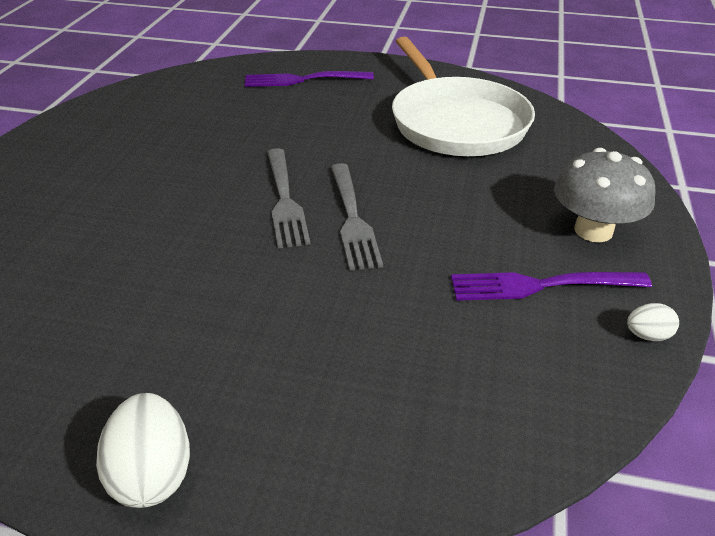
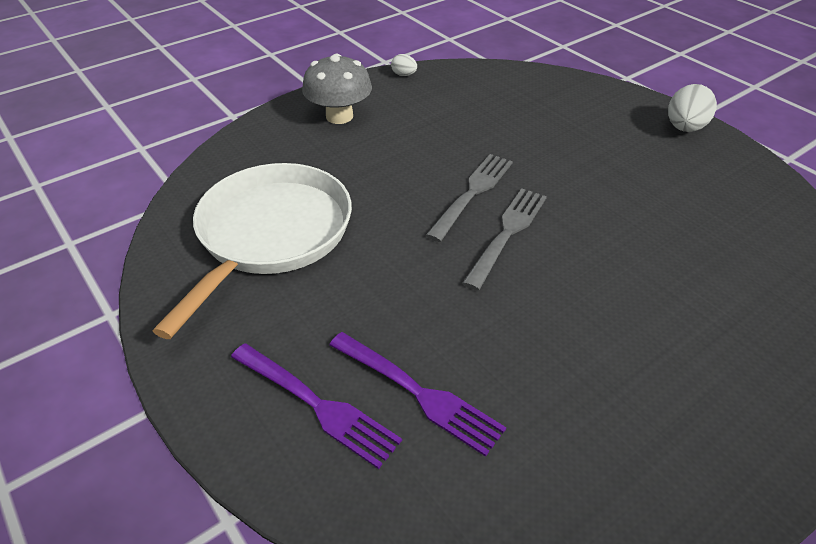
camera: 140 degrees left, 5 degrees up
purple fork [451,272,652,301] -> purple fork moved to [329,332,506,457]

